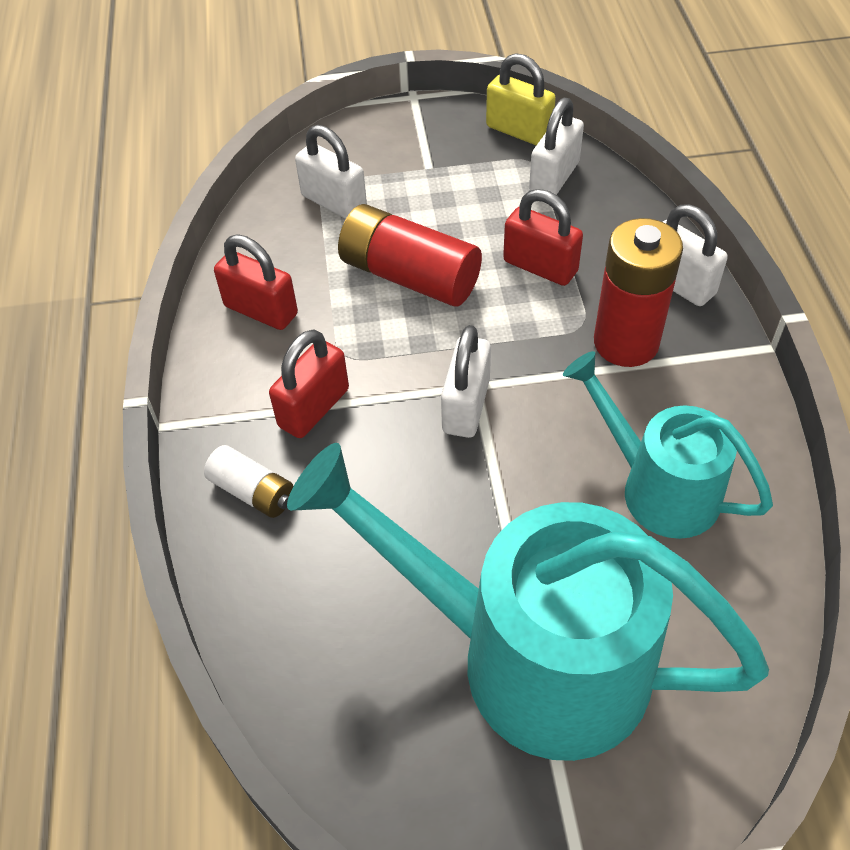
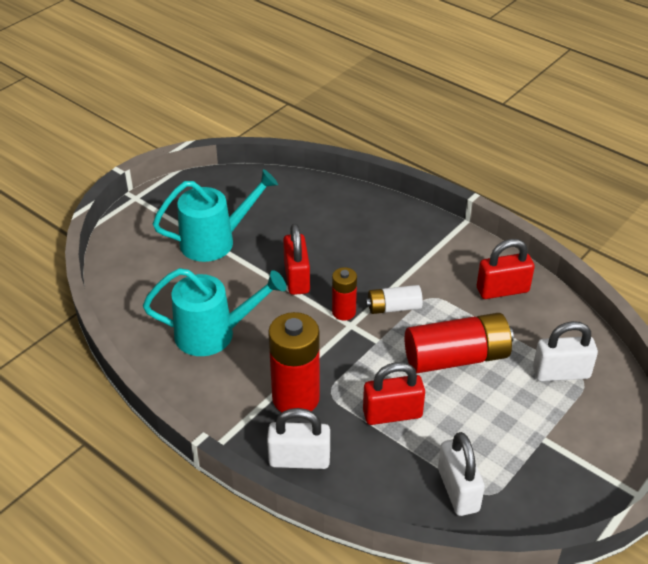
camera: 135 degrees right, 10 degrees down
white battery [204,445,293,518] -> white battery moved to [366,285,423,314]
red padlock [269,329,349,438] -> red padlock moved to [283,223,310,295]
turquoise watering can [287,443,769,761] -> turquoise watering can [153,169,278,262], size x0.58
white padlock [441,325,491,438] -> red battery [332,267,357,321]
yellow padlock [486,53,556,145] -> none

